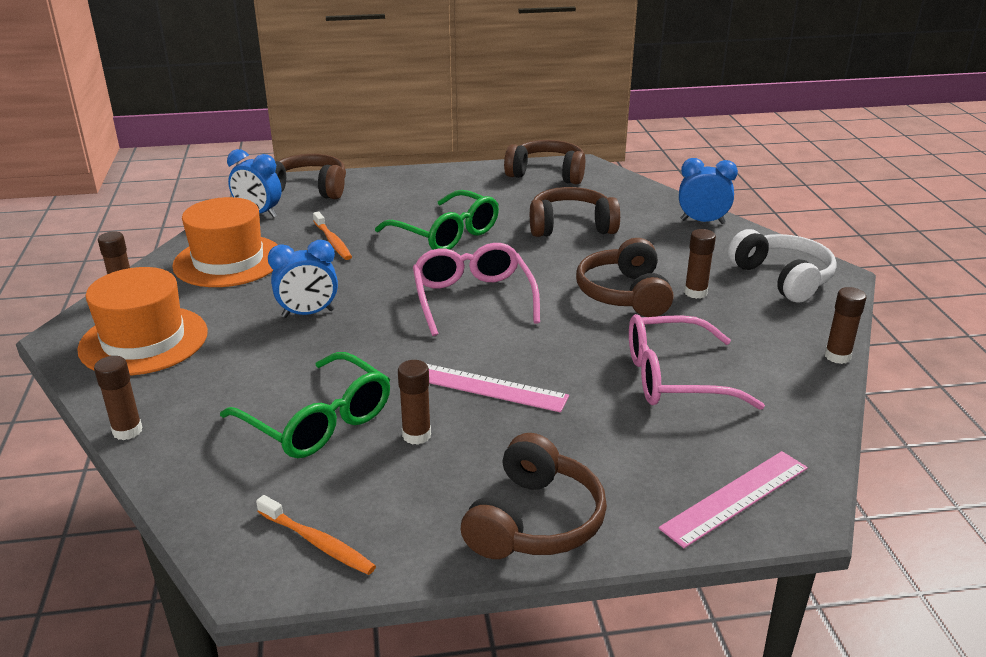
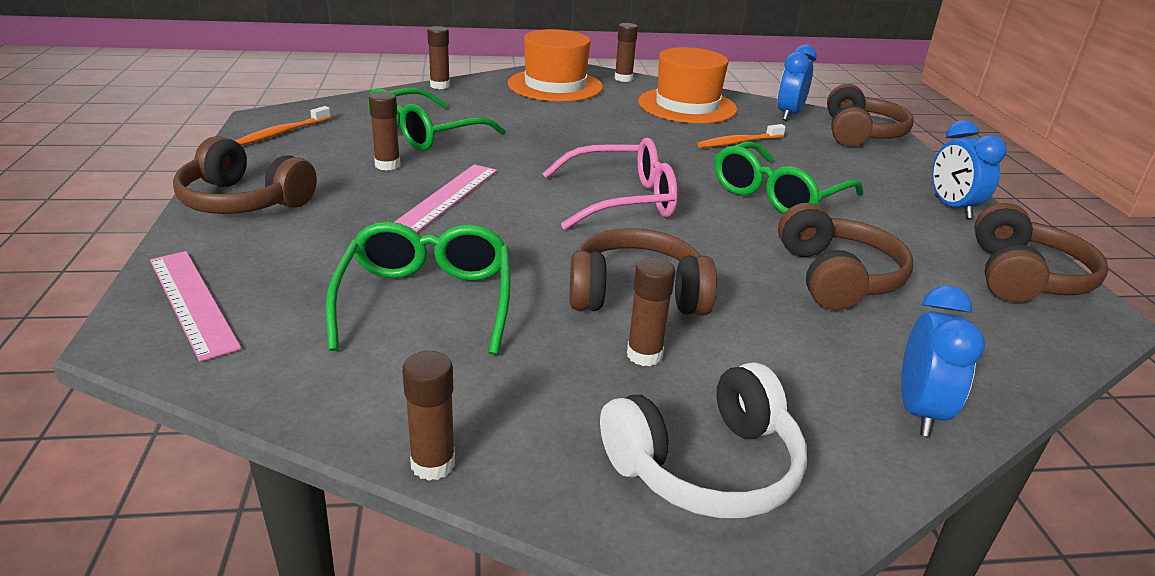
camera: 90 degrees right, 0 degrees up
blue clock [268,240,338,318] -> blue clock moved to [932,120,1006,219]
pink glasses [629,314,765,410] -> green glasses [326,222,511,355]

